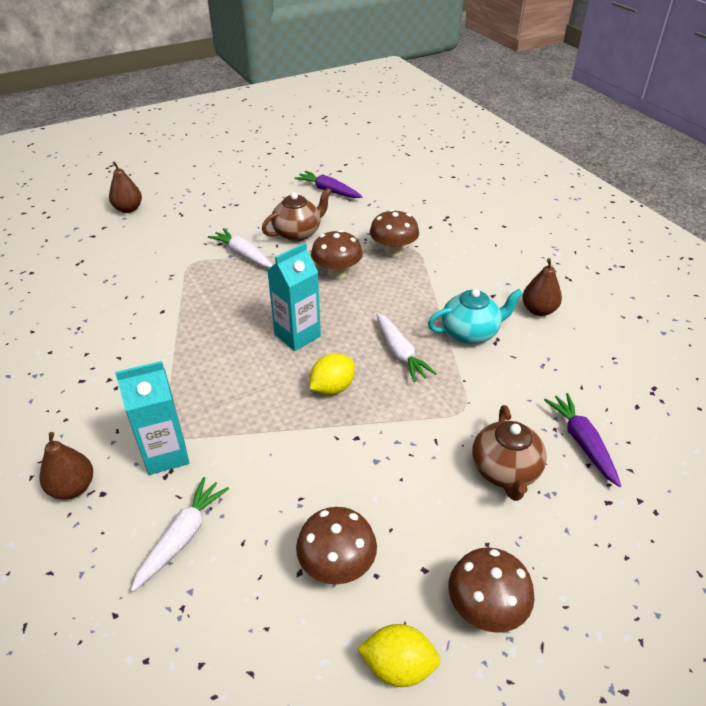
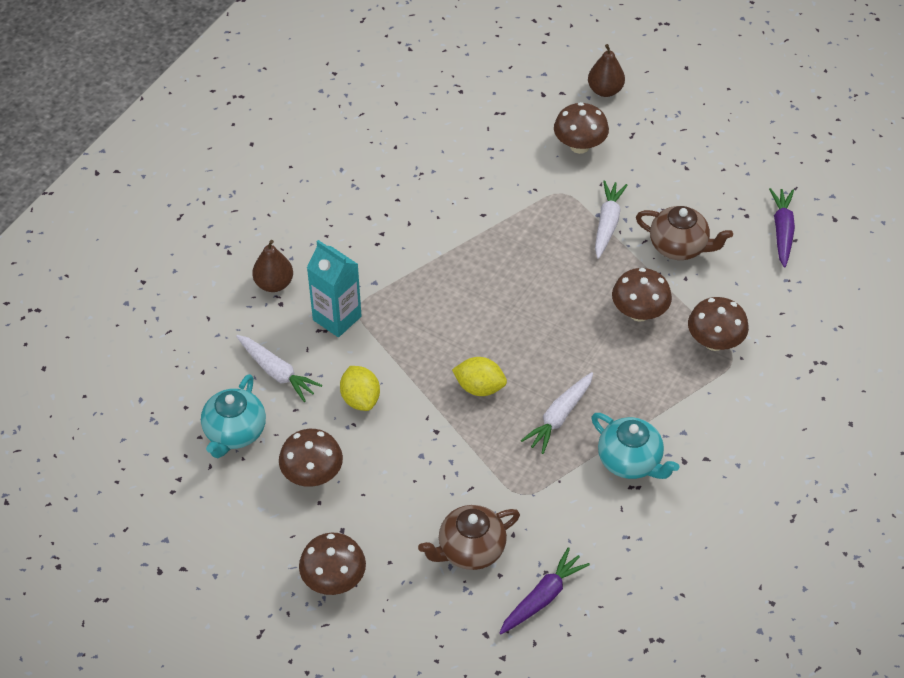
camera: 60 degrees right, 10 degrees up
white carrot [131,477,229,592] -> white carrot turned 45 degrees clockwise [236,335,322,402]
turquoise carton [267,243,321,351] -> none
yellow lemon [357,624,440,687] -> yellow lemon moved to [340,366,380,411]
brown pear [522,258,562,316] -> none
none -> turquoise teapot [201,374,266,458]
none -> brown mushroom [554,102,609,154]

